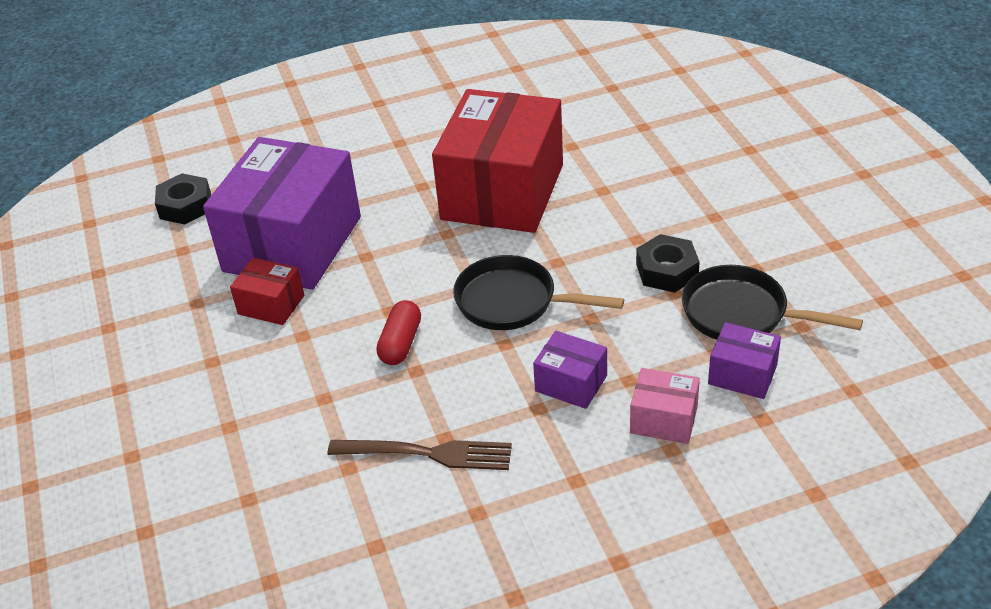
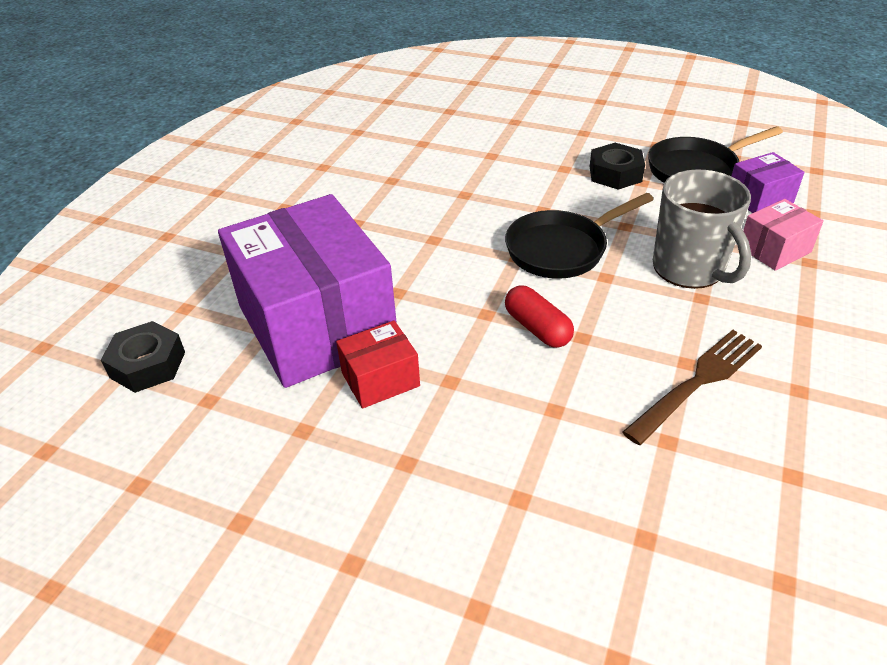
camera: 50 degrees left, 0 degrees up
red box [432,89,563,233] -> none
purple box [533,331,607,409] -> grey mug [653,170,752,289]

